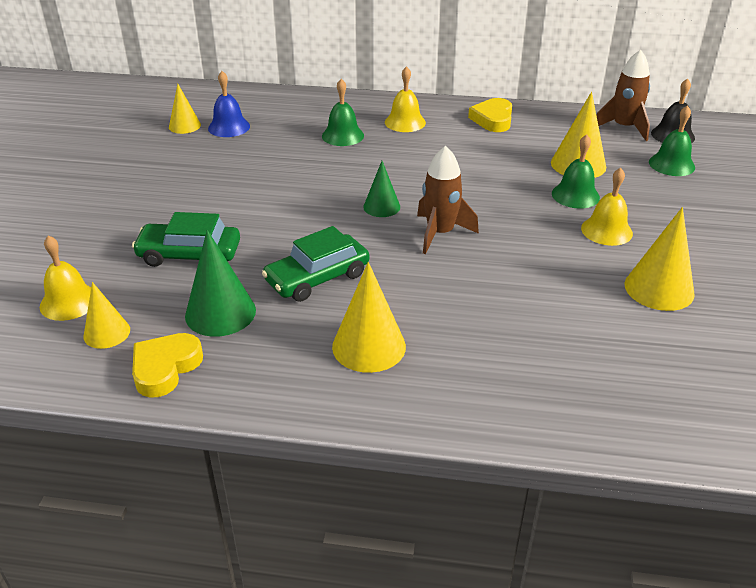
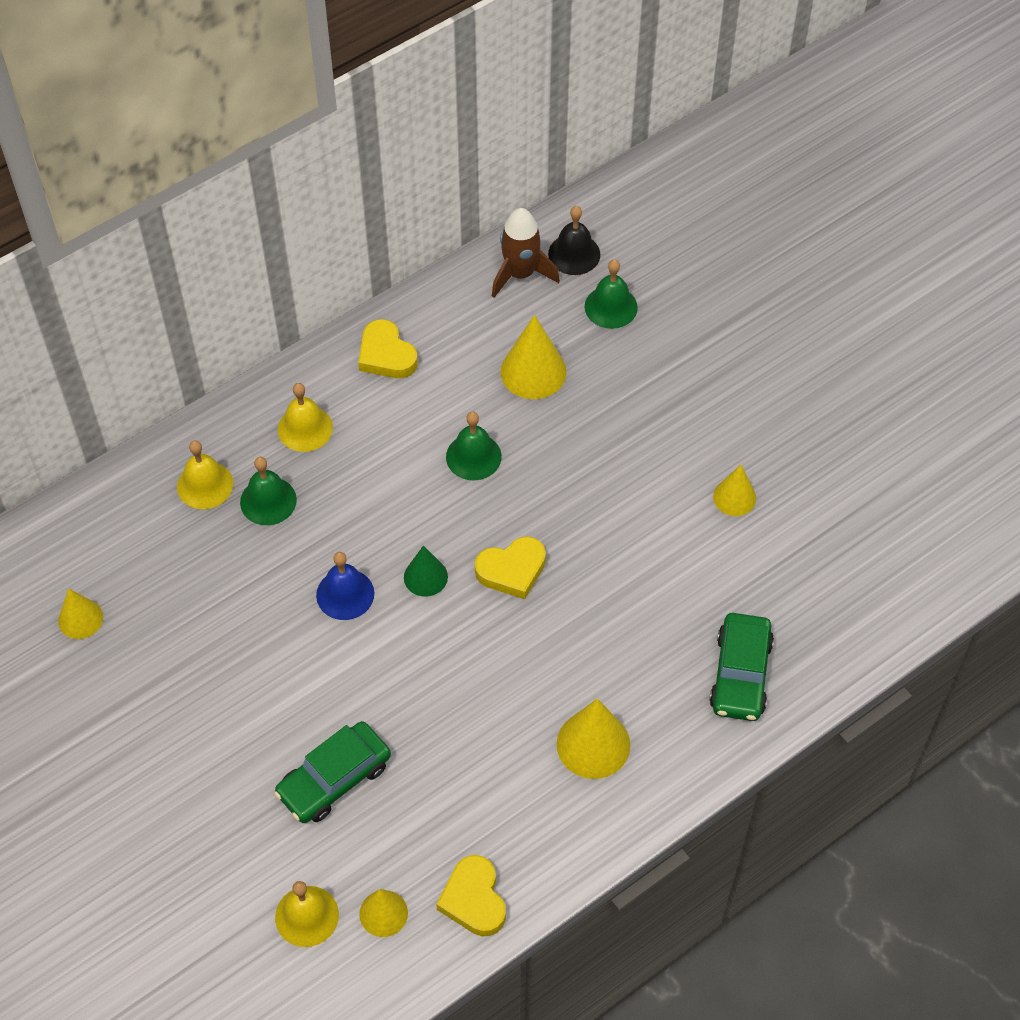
camera: 45 degrees left, 20 degrees up
green cone [185,230,256,337] -> none
blue bell [208,71,250,137] -> blue bell moved to [316,552,374,620]
green car [262,226,369,302] -> green car moved to [709,613,774,721]
brown rocket [417,146,479,254] -> yellow heart [475,536,546,599]
green bell [552,134,600,209] -> green bell moved to [446,412,502,480]
yellow bell [581,168,633,246] -> yellow bell moved to [177,441,233,509]
yellow cone [624,207,695,311] -> yellow cone [713,465,756,516], size x0.63

